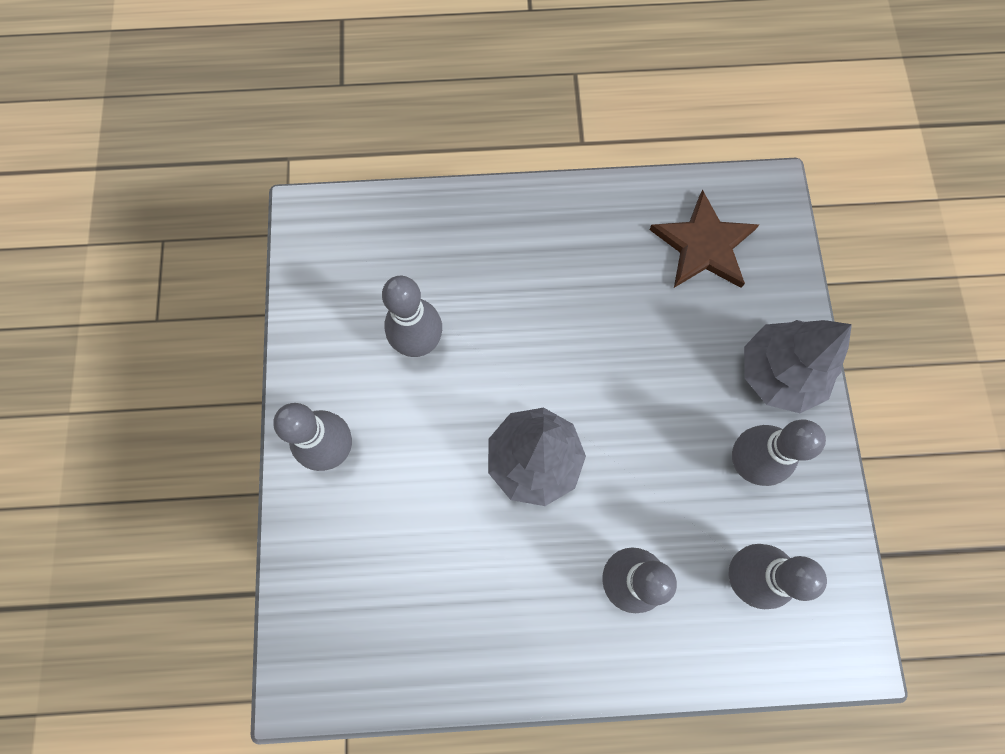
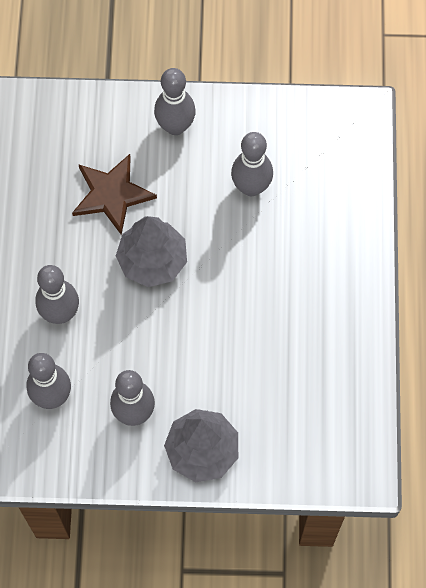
camera: 95 degrees right, 5 degrees down
brown star [649,190,759,288] -> brown star moved to [72,154,157,235]

